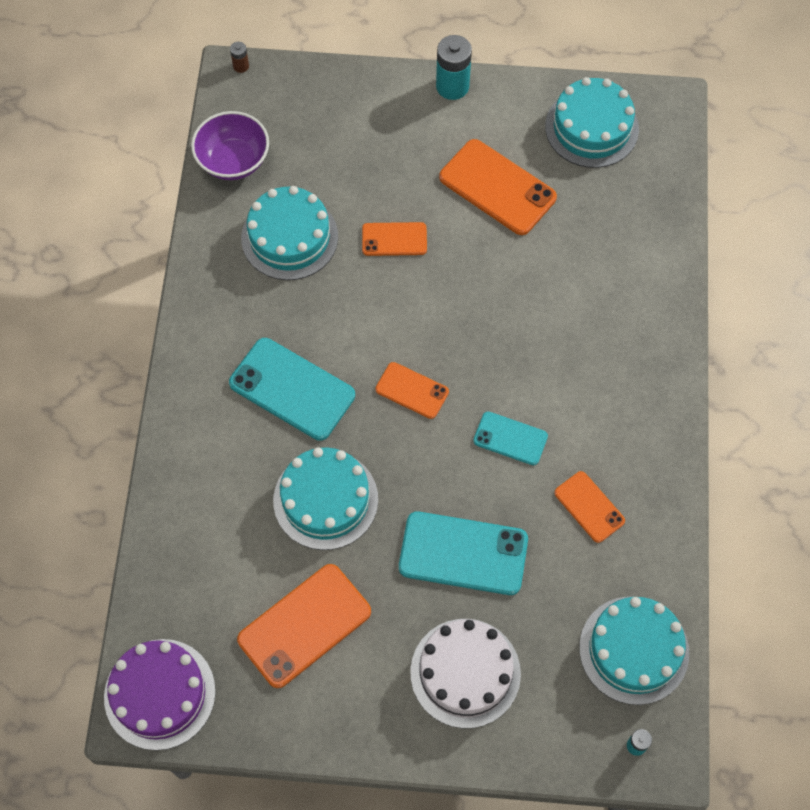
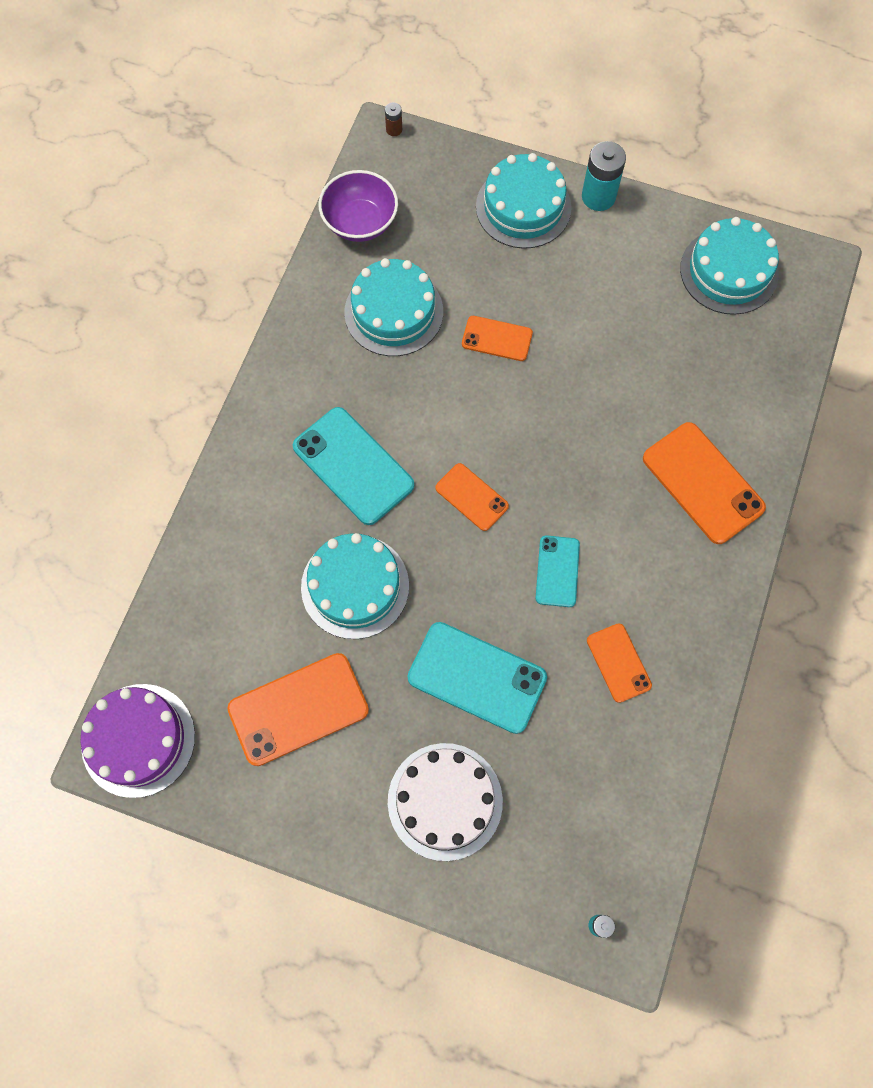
camera: 15 degrees right, 5 degrees up
orange phone [439,139,557,235] -> orange phone moved to [643,422,766,544]
turquoise phone [473,412,548,465] -> turquoise phone turned 60 degrees clockwise [536,535,580,607]
turquoise cake [579,596,689,705] -> turquoise cake moved to [476,153,572,249]

